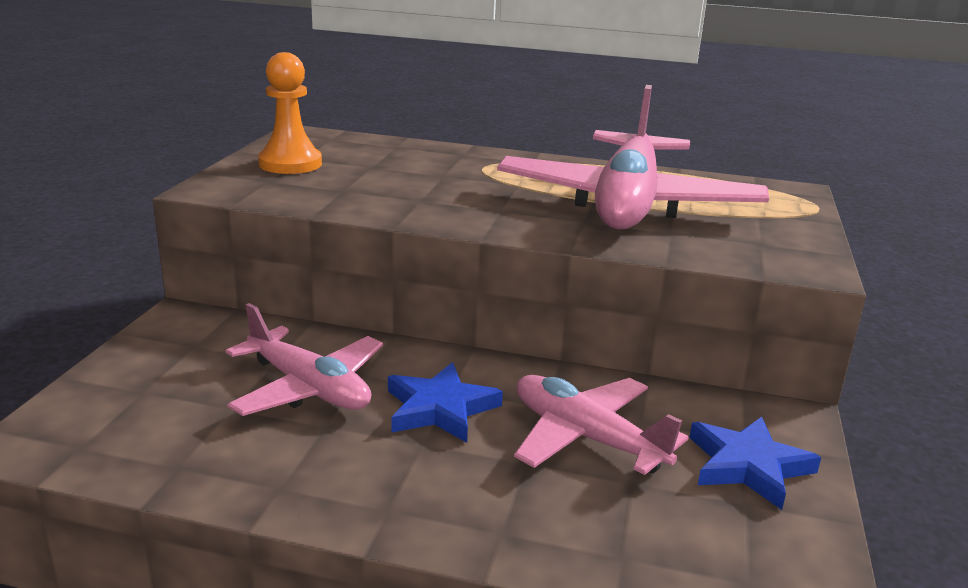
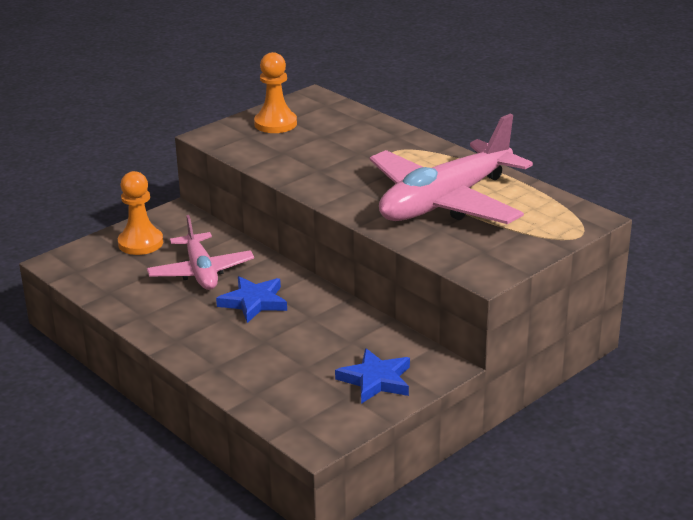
camera: 35 degrees right, 5 degrees up
pink plane [514,375,689,475] -> none
none -> orange pawn [118,171,163,255]

